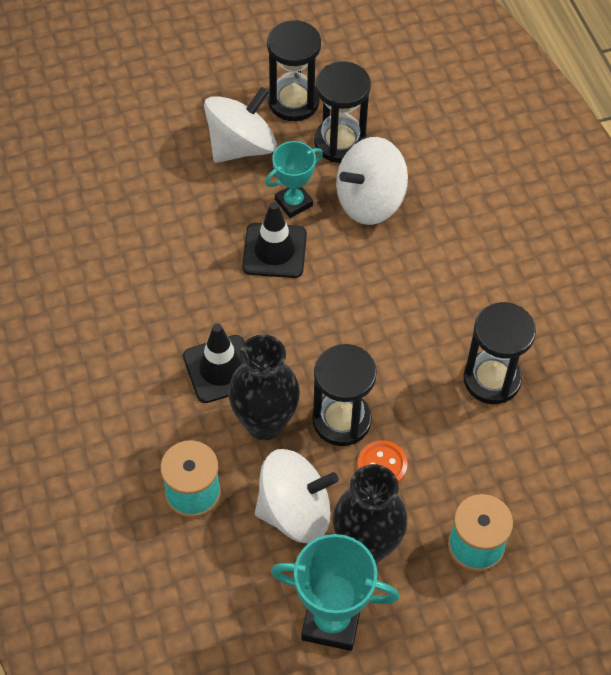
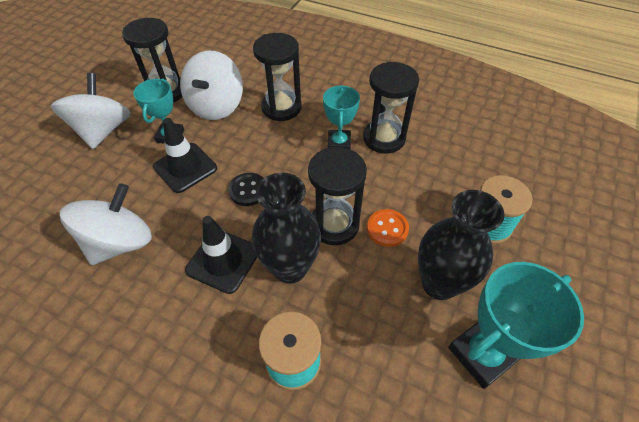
camera: 45 degrees left, 5 degrees down
white spinning top [255,449,339,543] -> white spinning top moved to [60,183,152,265]
black hourglass [267,20,321,121] -> black hourglass moved to [253,33,302,121]
none -> black button [228,173,264,206]
none -> turquoise trophy [323,85,360,149]

